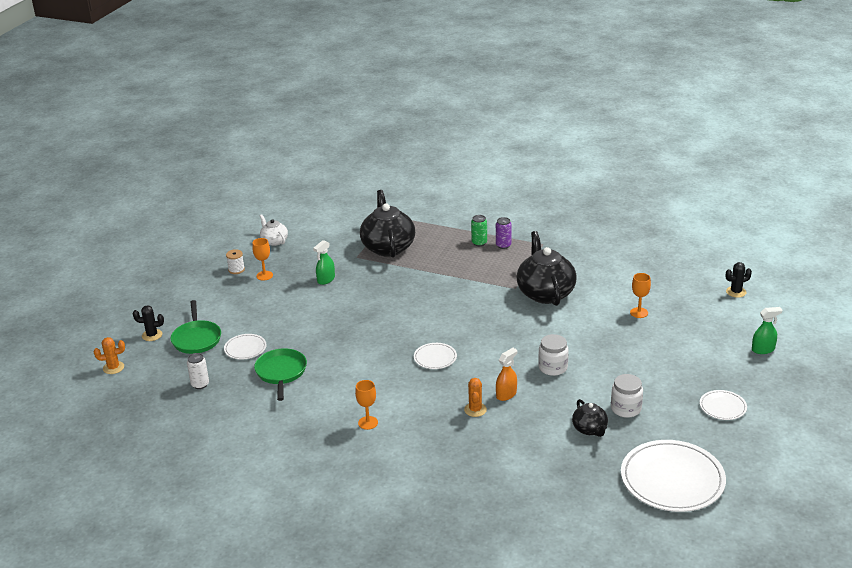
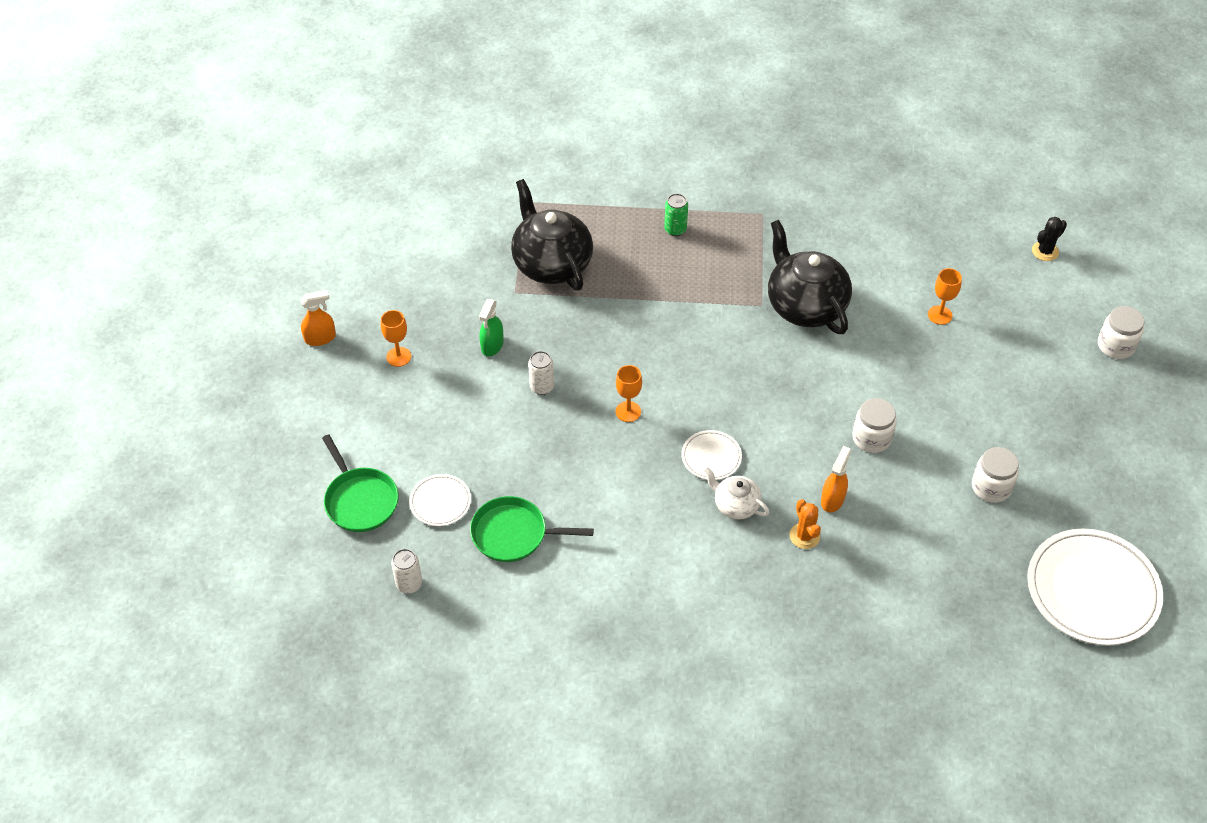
camera: 20 degrees left, 20 degrees up
orange cactus [94,337,125,374] -> none
black cactus [133,305,164,341] -> none
white spool [226,249,245,274] -> none
green pan [254,348,307,401] -> green pan turned 60 degrees counterclockwise [470,496,594,562]
white teapot [260,214,288,246] -> white teapot moved to [704,467,769,519]
orange goblet [355,380,378,430] -> orange goblet moved to [616,365,642,422]
purple can [496,217,512,249] -> none
black teapot [572,399,608,437] -> none
white plate [700,390,747,420] -> none
green spray bottle [752,307,782,354] -> white jar [1098,306,1144,359]
none -> orange spray bottle [300,290,336,346]
none -> white can [528,351,554,395]

